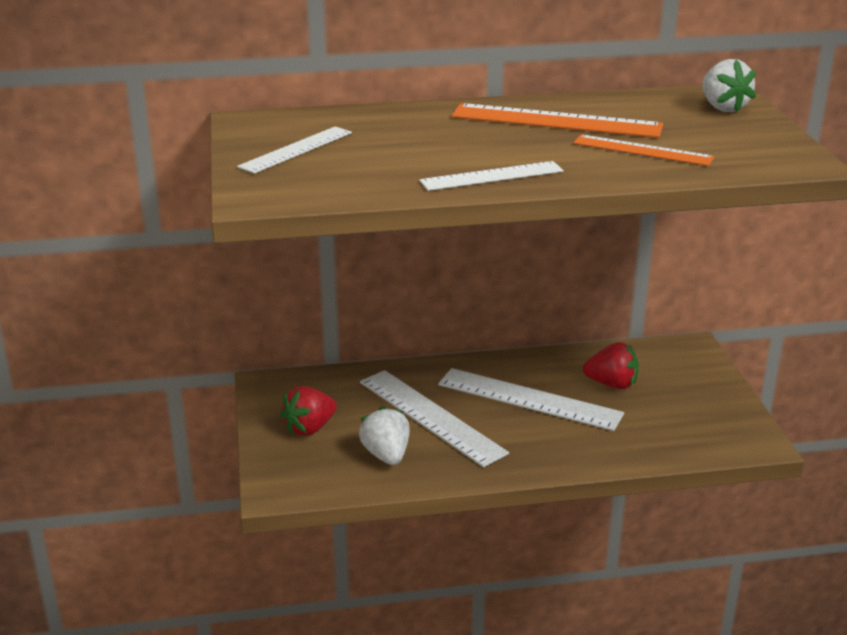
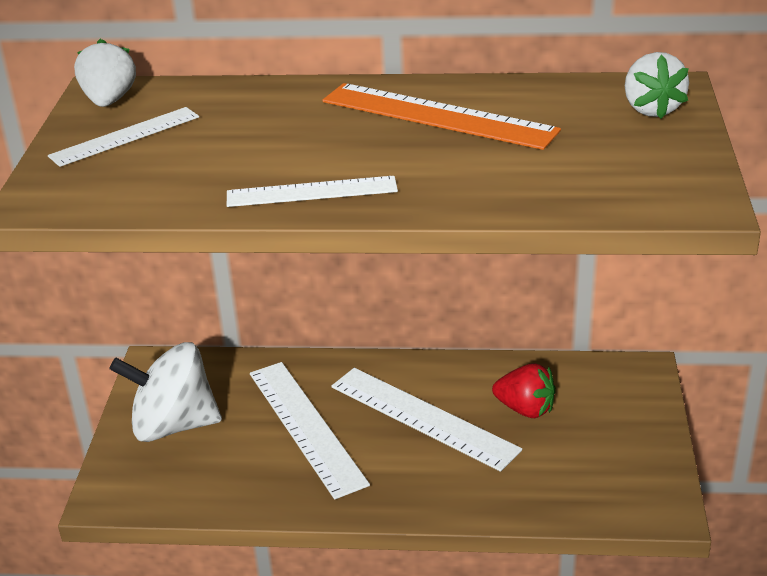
camera: 15 degrees right, 5 degrees up
red strawberry [280,386,337,436] -> white spinning top [109,342,222,442]
white strawberry [359,406,410,465] -> white strawberry moved to [74,39,136,107]
orange ruler [573,134,715,166] -> none

